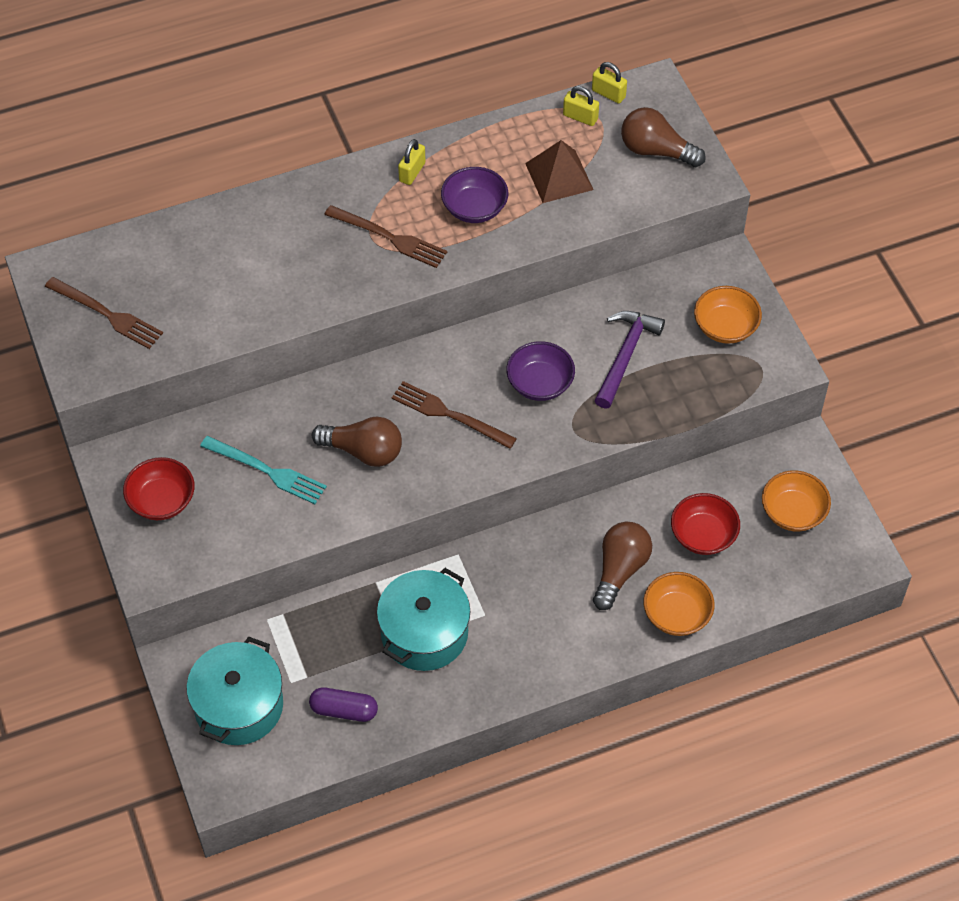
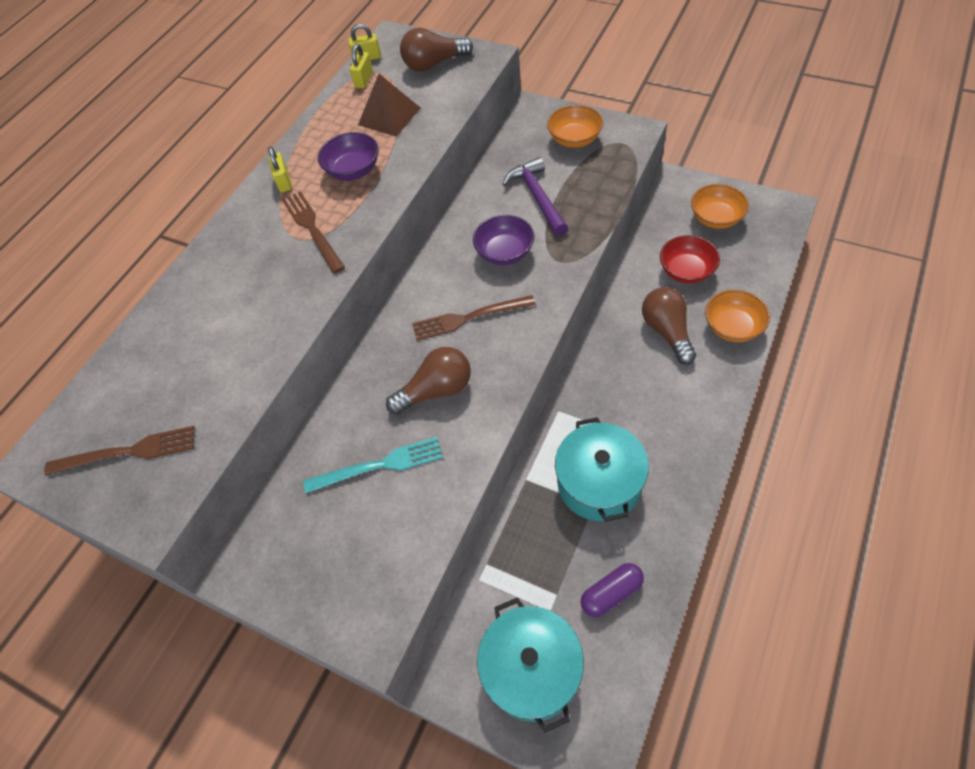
camera: 35 degrees left, 0 degrees up
red bowl [123,457,195,520] -> none
brown fork [324,205,447,268] -> brown fork turned 105 degrees counterclockwise [282,191,345,273]
yellow padlock [563,86,599,126] -> yellow padlock turned 60 degrees counterclockwise [350,44,373,88]

